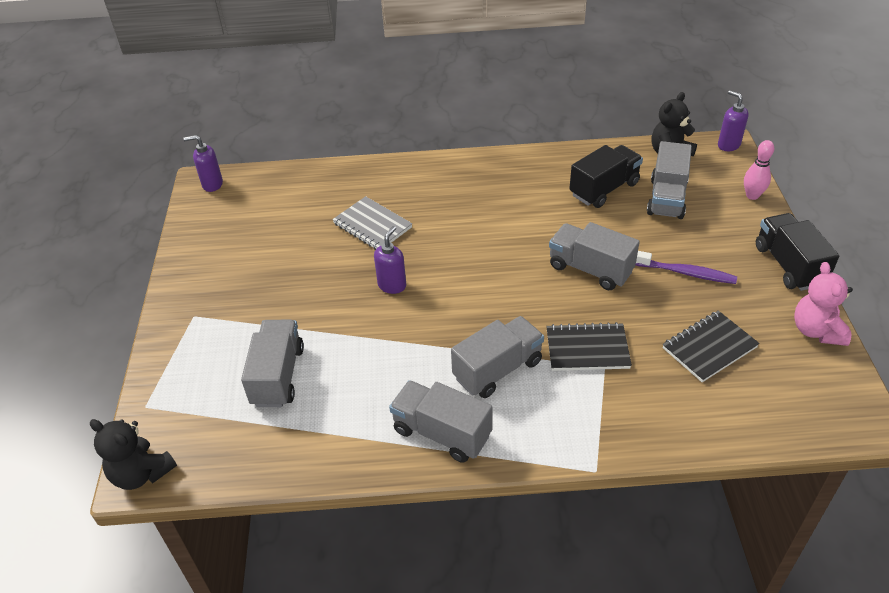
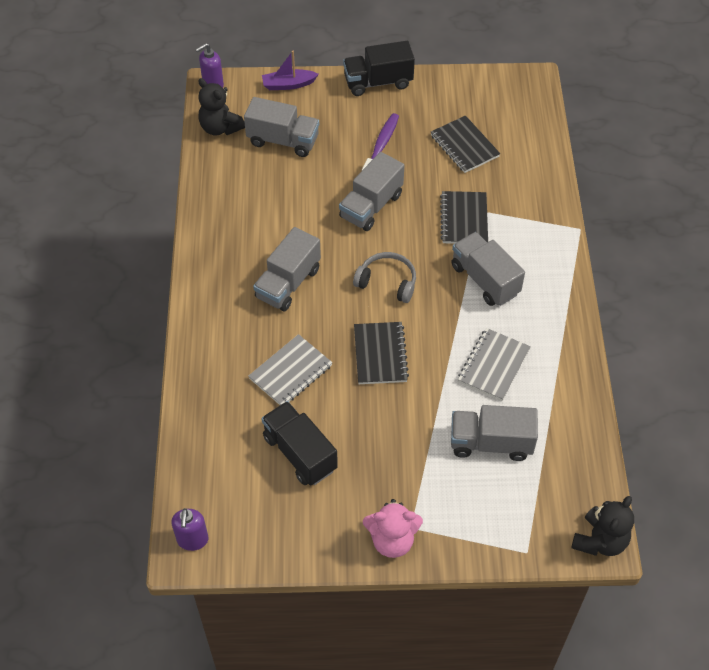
camera: 90 degrees left, 10 degrees up
purple soap dispenser [374,226,406,294] -> black notebook [354,322,409,384]
grey truck [389,380,493,463] -> grey truck moved to [253,227,321,311]
black truck [569,145,643,208] -> black truck moved to [261,401,338,486]
pink bowling pin [744,140,774,200] -> purple boat [262,51,319,90]
pink teddy bear [794,262,853,346] -> pink teddy bear moved to [363,499,423,558]
none -> grey headphones [353,252,416,303]
none -> grey notebook [458,328,531,401]

